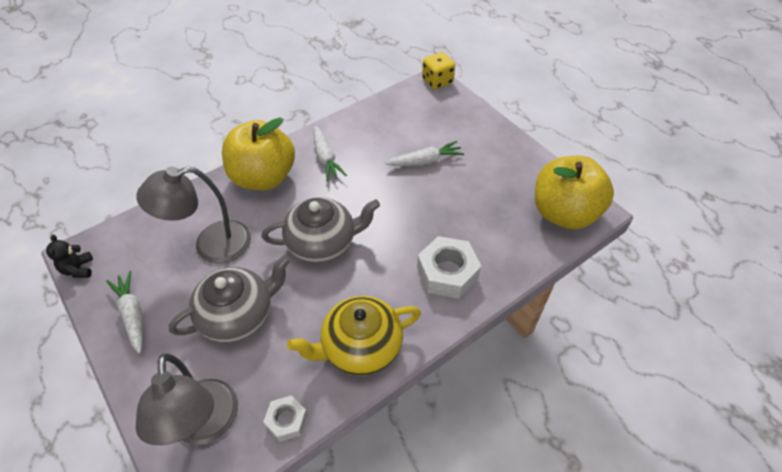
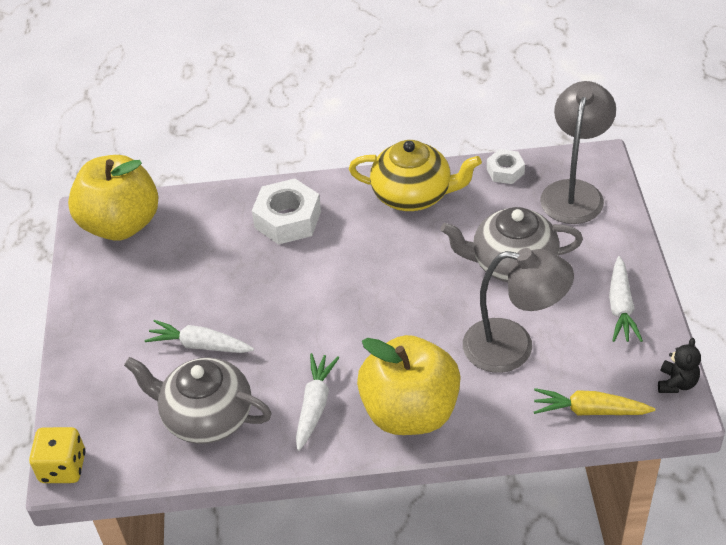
camera: 145 degrees left, 5 degrees down
grey teapot [262,197,380,263] -> grey teapot moved to [124,357,272,444]
none -> yellow carrot [534,388,655,415]

